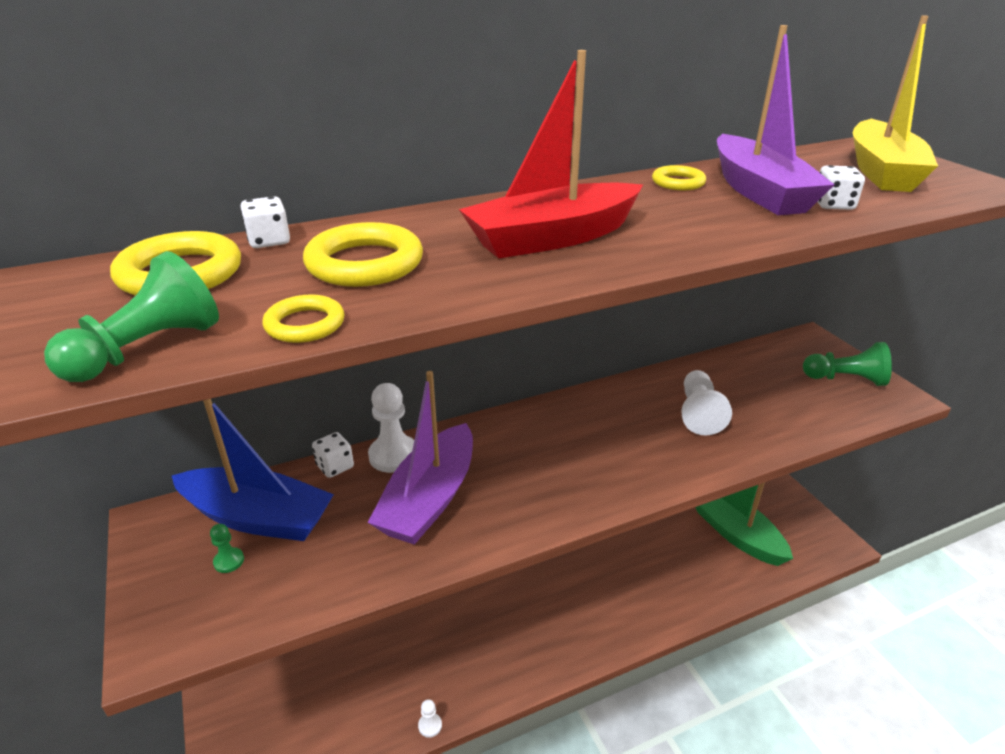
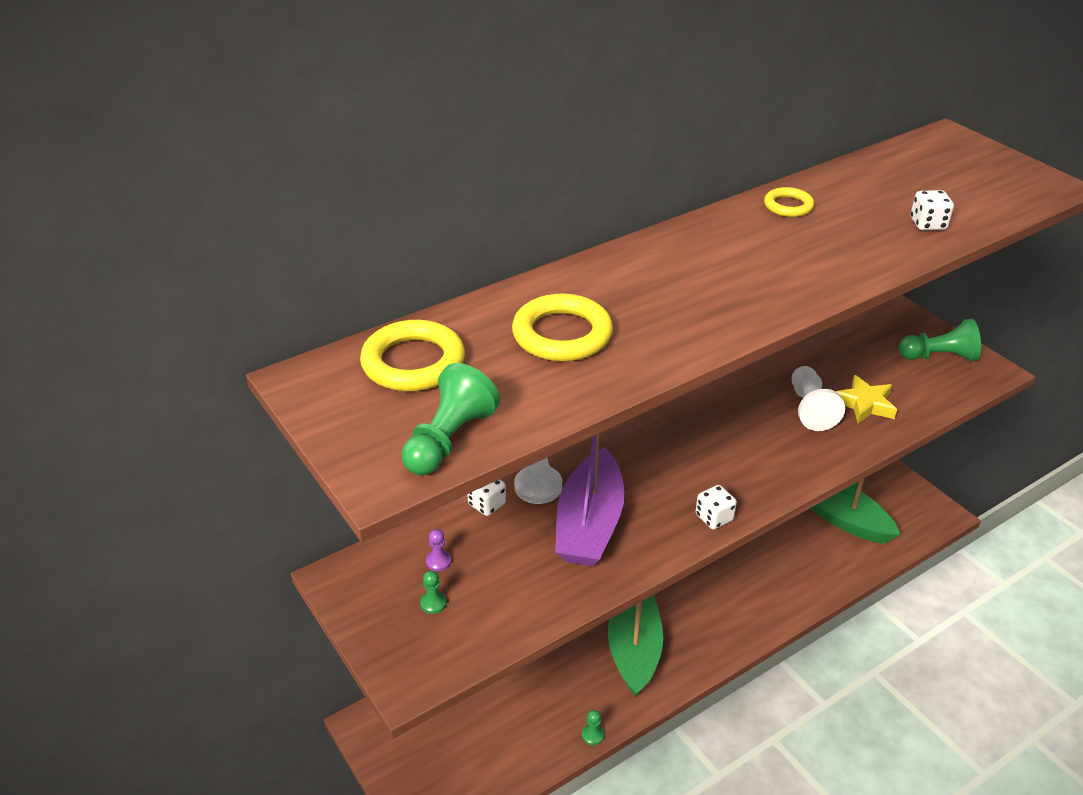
camera: 10 degrees left, 5 degrees up
blue boat [172,399,334,541] -> purple pawn [426,529,451,571]
white dice [240,196,290,248] -> white dice moved to [696,485,737,529]
yellow ring [262,294,345,343] -> none
white pawn [418,699,442,738] -> green pawn [582,710,604,745]
red boat [459,50,643,259] -> none
purple boat [717,25,835,215] -> none
yellow boat [853,15,938,192] -> none
none -> green boat [608,595,663,697]
none -> yellow star [836,375,897,424]

